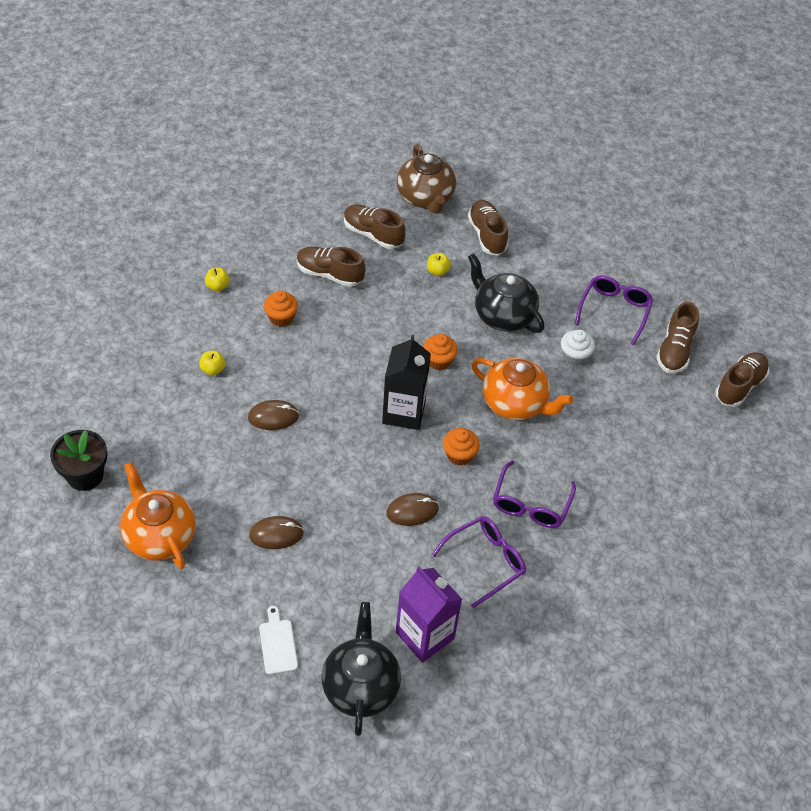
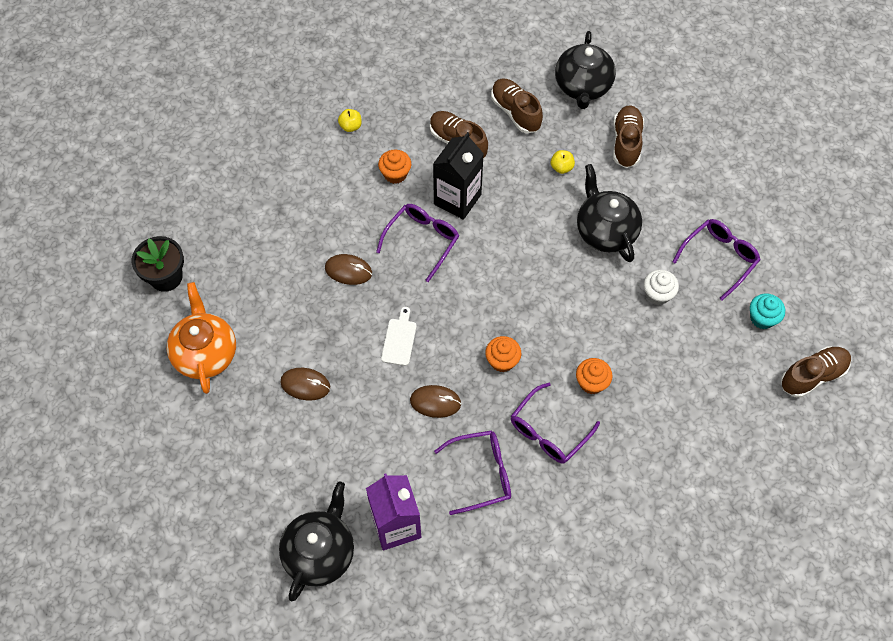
camera: 25 degrees right, 10 degrees up
yellow apple [199,351,225,375] -> none
white cutting board [259,606,298,675] -> white cutting board moved to [381,307,417,366]
black carton [382,335,431,430] -> black carton moved to [433,132,484,220]
brown teapot [397,144,456,214] -> black teapot [555,31,616,109]
orange cupcake [423,334,458,370] -> orange cupcake moved to [576,358,613,394]
orange teapot [472,358,573,420] -> none
brown shoe [656,302,699,373] -> turquoise cupcake [750,293,785,329]
none -> purple glasses [376,204,459,282]

